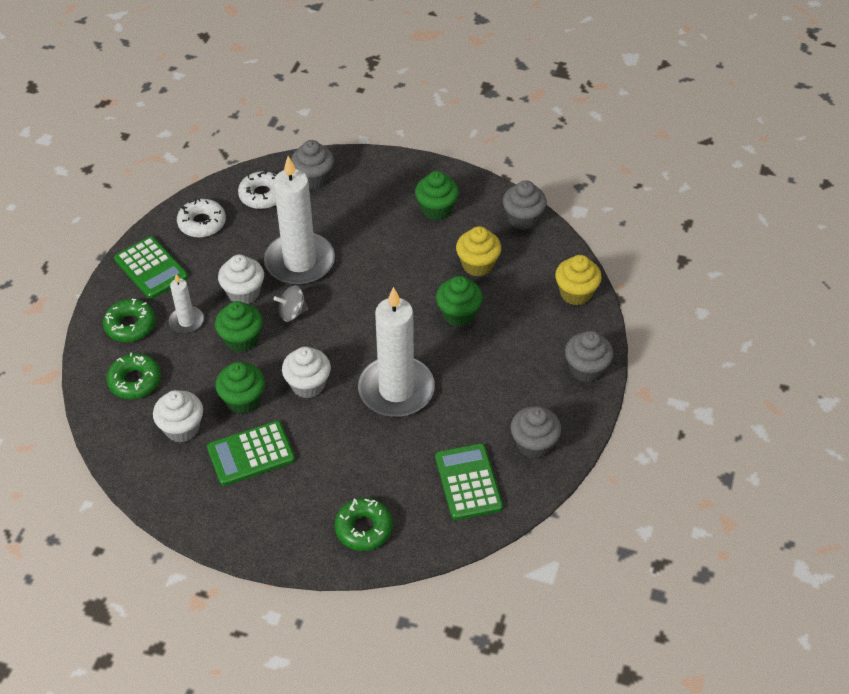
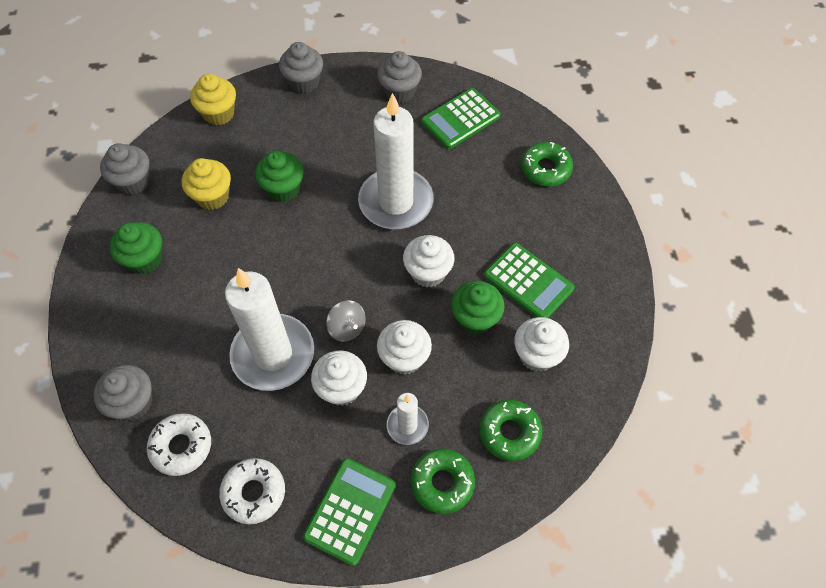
camera: 115 degrees left, 10 degrees up
green cupcake [215,301,263,352] -> white cupcake [377,320,432,375]

